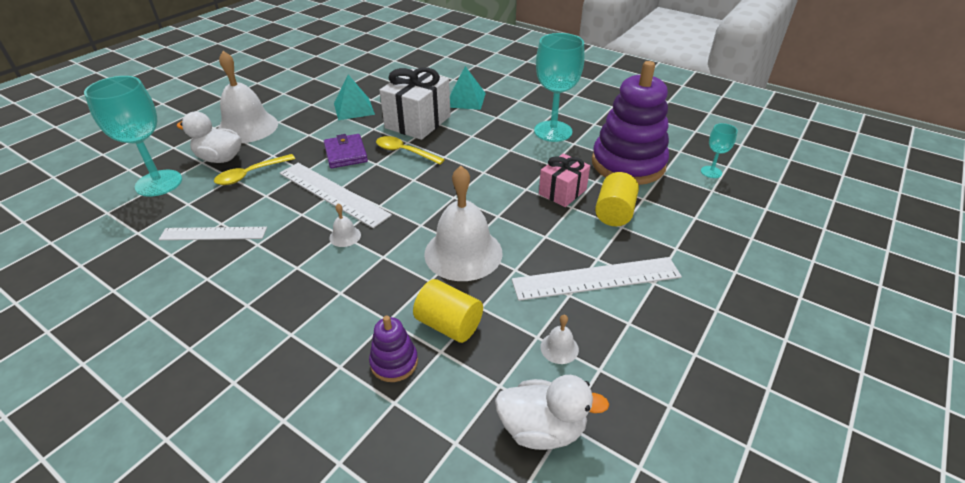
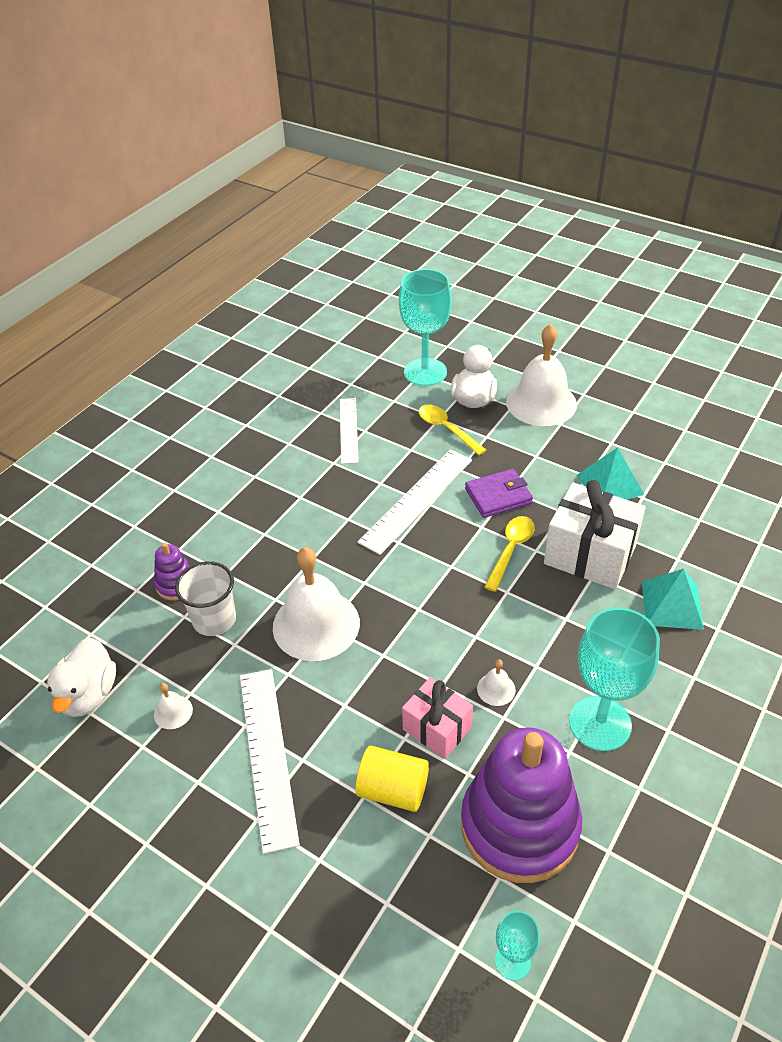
camera: 90 degrees right, 5 degrees up
white bell [329,204,361,247] -> white bell moved to [477,659,516,706]
yellow cylinder [413,279,483,343] -> white cup [175,561,236,636]

